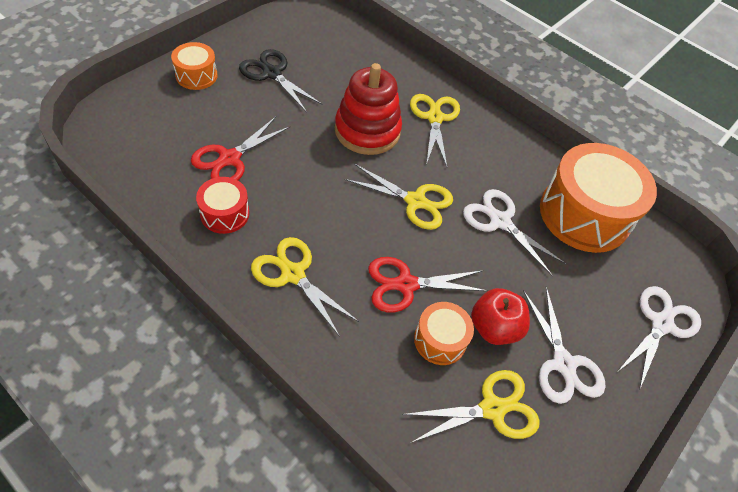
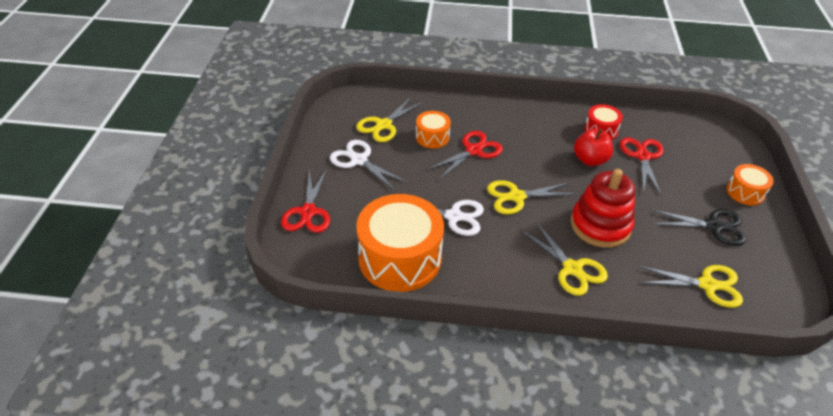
camera: 150 degrees right, 10 degrees down
yellow scissors [251,237,359,337] -> yellow scissors moved to [638,265,743,308]
red apple [471,288,530,345] -> red apple moved to [574,129,613,166]
white scissors [617,286,701,390] -> red scissors [281,169,330,233]

